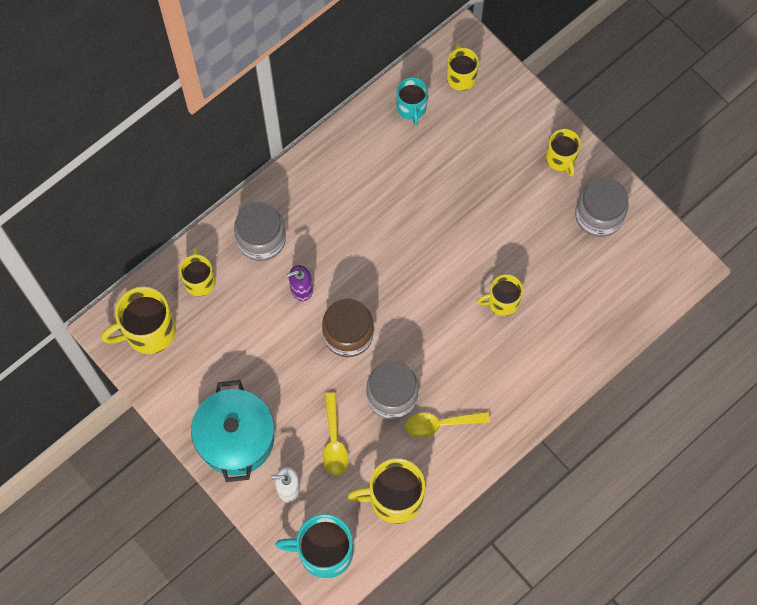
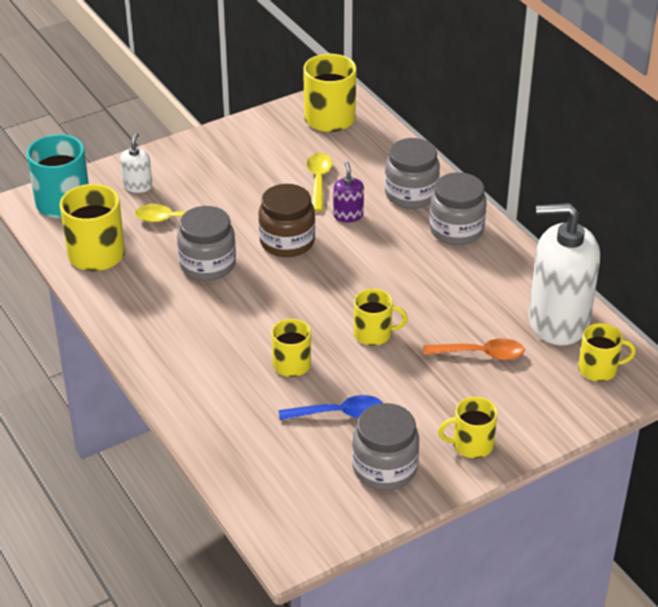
camera: 100 degrees right, 30 degrees down
yellow mug [180,248,215,296] -> yellow mug moved to [354,289,408,346]
turquoise pot [191,380,274,482] -> none
turquoise mug [396,77,428,125] -> white soap dispenser [529,203,600,345]
yellow spoon [405,411,490,438] -> yellow spoon moved to [307,153,333,212]
none -> blue spoon [279,395,383,420]
none -> orange spoon [423,338,525,360]
none -> grey jar [429,172,487,245]

